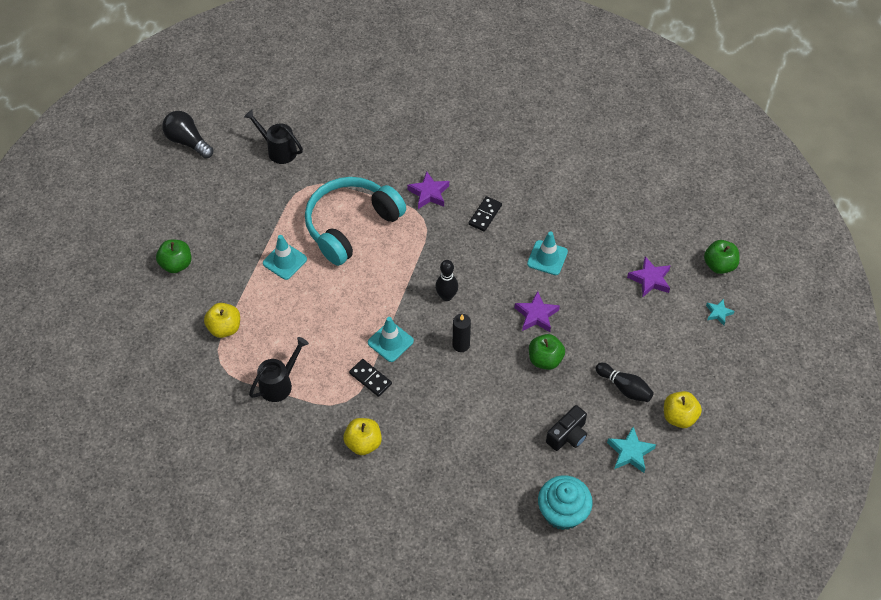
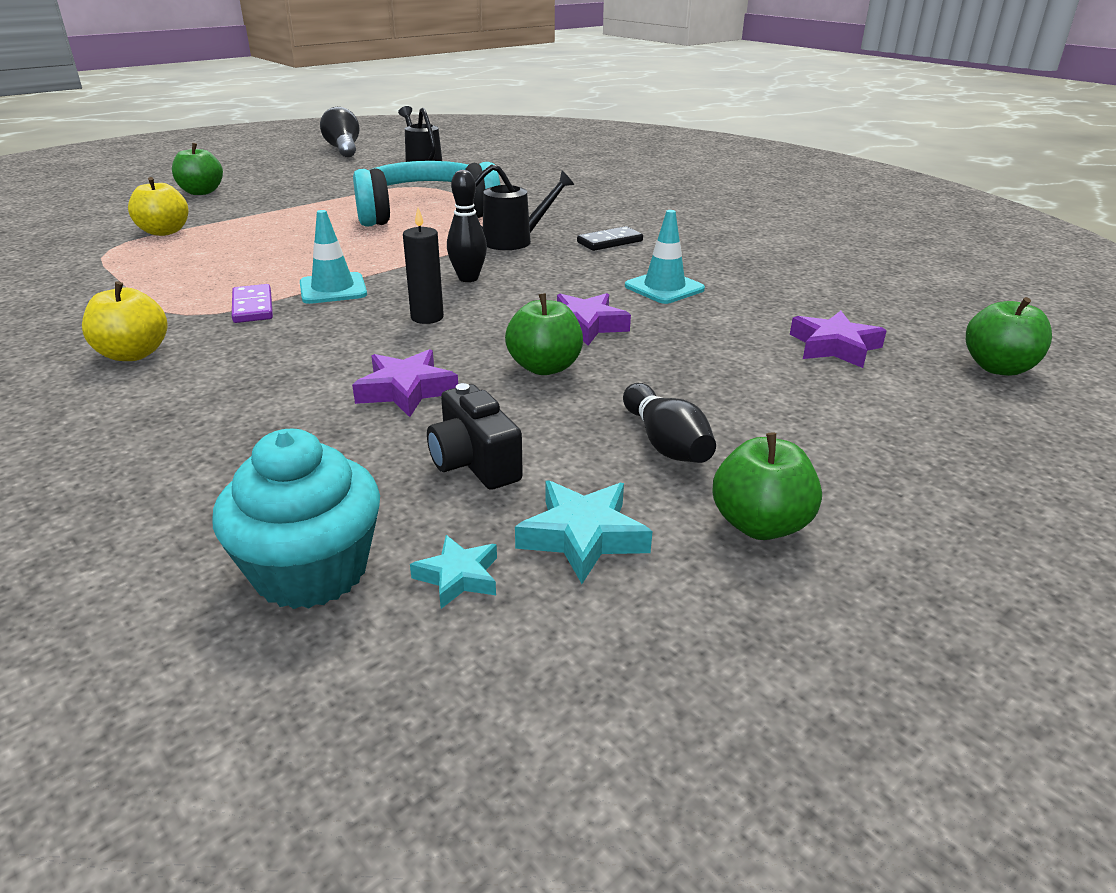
camera: 30 degrees right, 25 degrees down
black watering can [249,337,309,402] -> black watering can moved to [475,164,574,250]
turquoise traffic cone [263,235,307,280] -> none
black domino [349,359,392,397] -> purple domino [232,284,273,323]
purple star [407,171,449,209] -> purple star moved to [352,349,458,417]
black camera [546,405,587,451] -> black camera turned 75 degrees clockwise [427,383,523,490]
yellow apple [664,391,702,428] -> green apple [712,433,822,540]
turquoise star [706,299,735,325] -> turquoise star moved to [410,535,497,609]

